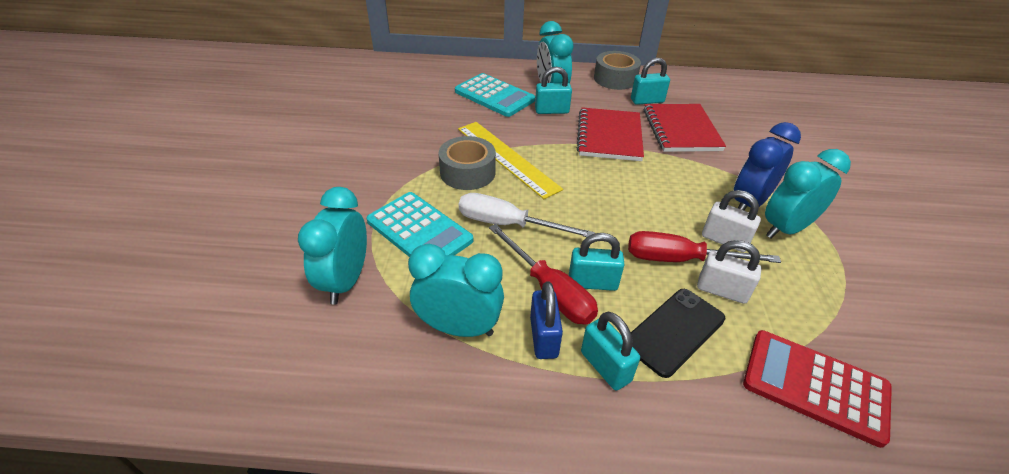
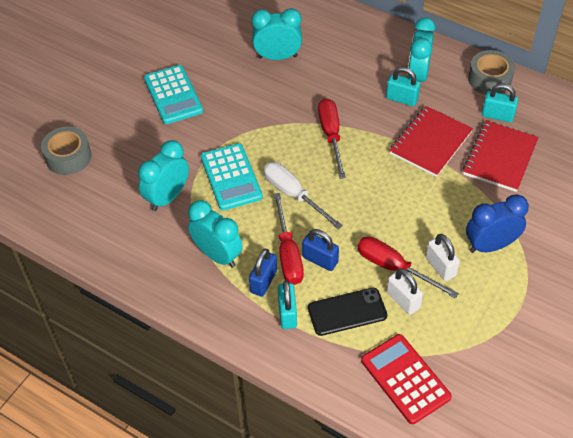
camera: 30 degrees right, 10 degrees up
grey tape [439,136,496,190] -> grey tape moved to [41,126,91,175]
turquoise calculator [455,73,535,117] -> turquoise calculator moved to [144,65,203,124]
yellow ruler [458,122,563,199] -> red screwdriver [318,98,346,179]
turquoise padlock [569,233,625,291] -> blue padlock [302,229,339,271]
turquoise clock [765,149,851,238] -> turquoise clock moved to [251,8,302,60]

